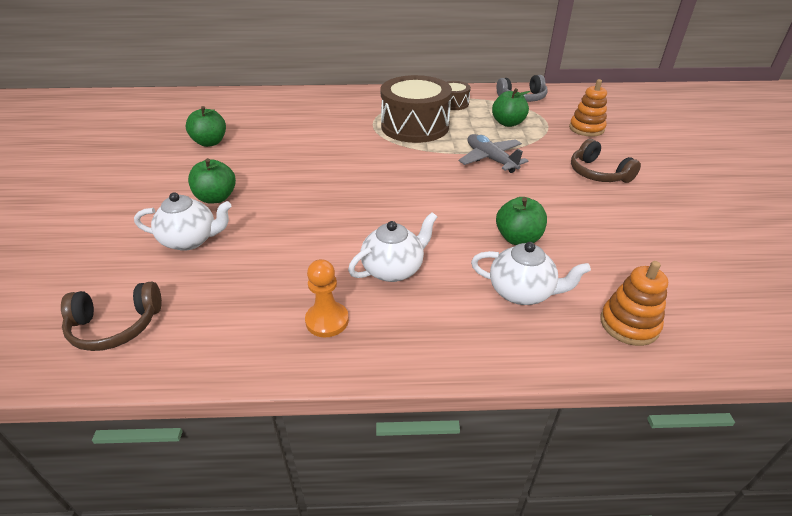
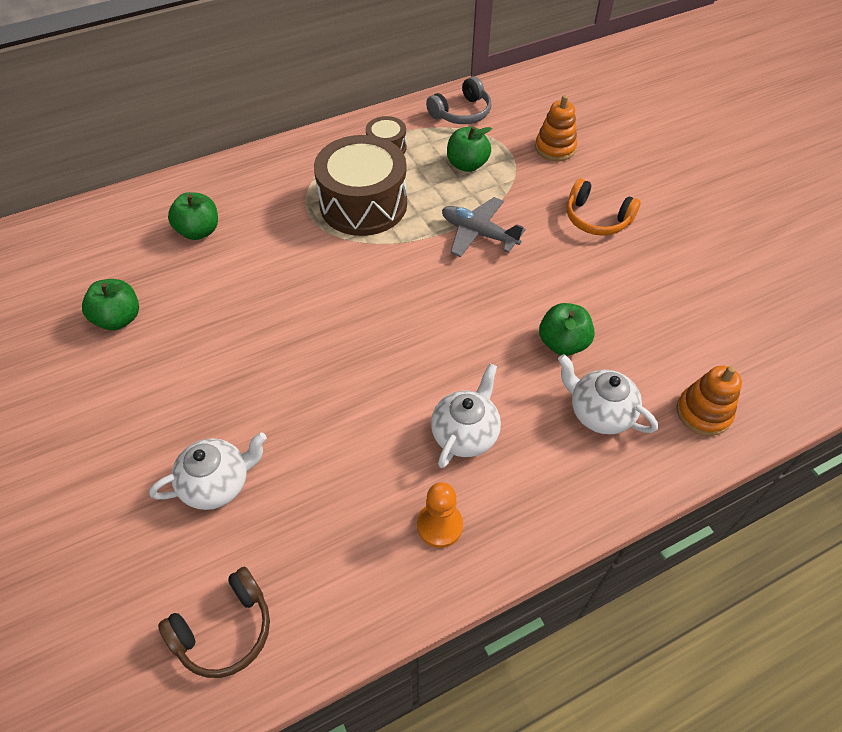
camera: 25 degrees left, 15 degrees up
green apple [188,158,236,204] -> green apple moved to [168,192,218,240]
white teapot [471,242,591,305] -> white teapot turned 135 degrees counterclockwise [558,354,658,435]
brown headphones [571,139,641,183] -> orange headphones [567,179,641,236]

